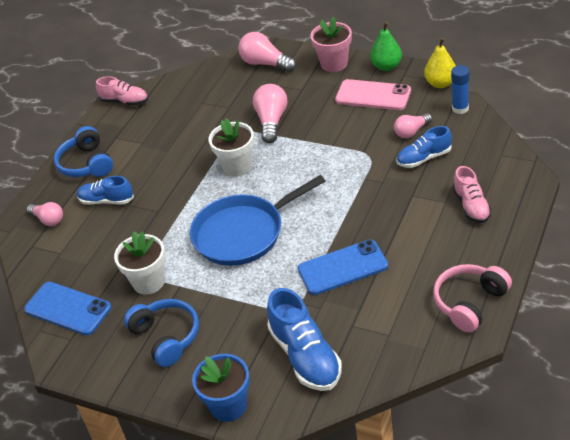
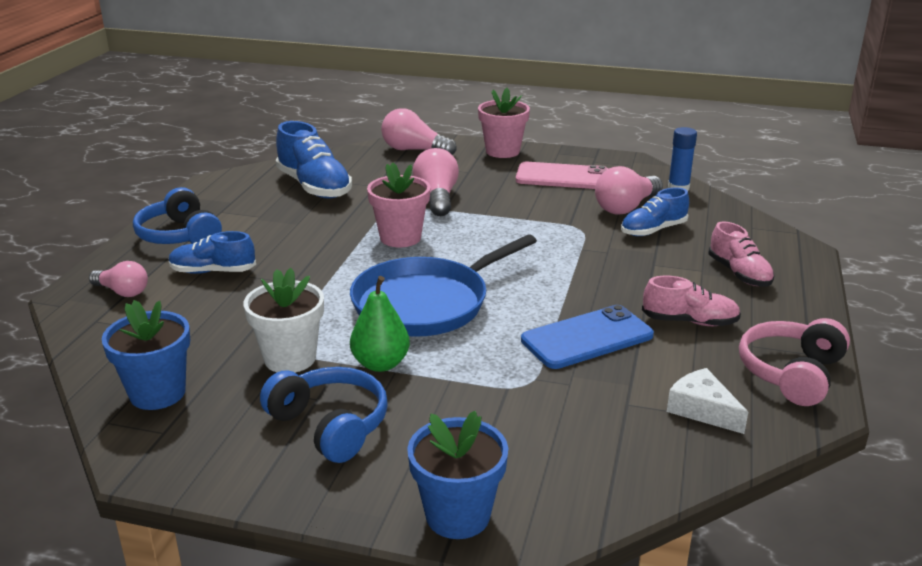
camera: 15 degrees left, 15 degrees down
blue phone [24,282,111,335] -> blue flower pot [102,300,190,410]
pink shoe [96,76,148,106] -> pink shoe moved to [642,276,741,326]
white flower pot [209,119,254,177] -> pink flower pot [367,162,431,247]
blue shoe [267,288,342,391] -> blue shoe moved to [276,121,352,198]
green pear [370,22,402,71] -> green pear moved to [350,276,410,372]
pink light bulb [394,113,432,138] -> pink light bulb [595,166,663,214], size x1.55
yellow pear [424,38,456,88] -> none
none -> white cheese [667,368,748,434]

